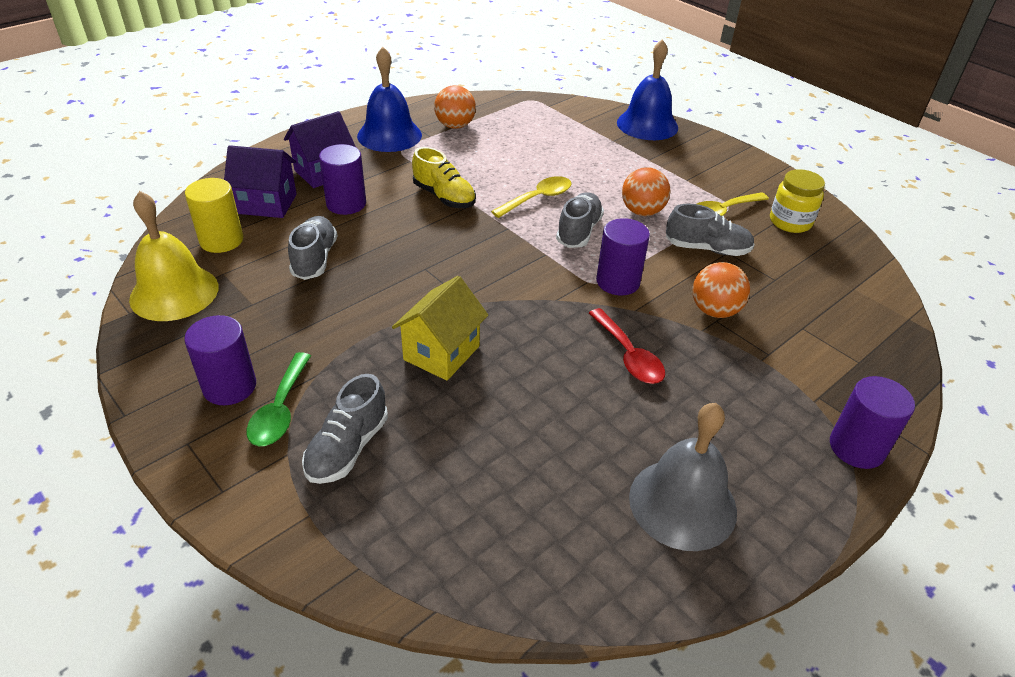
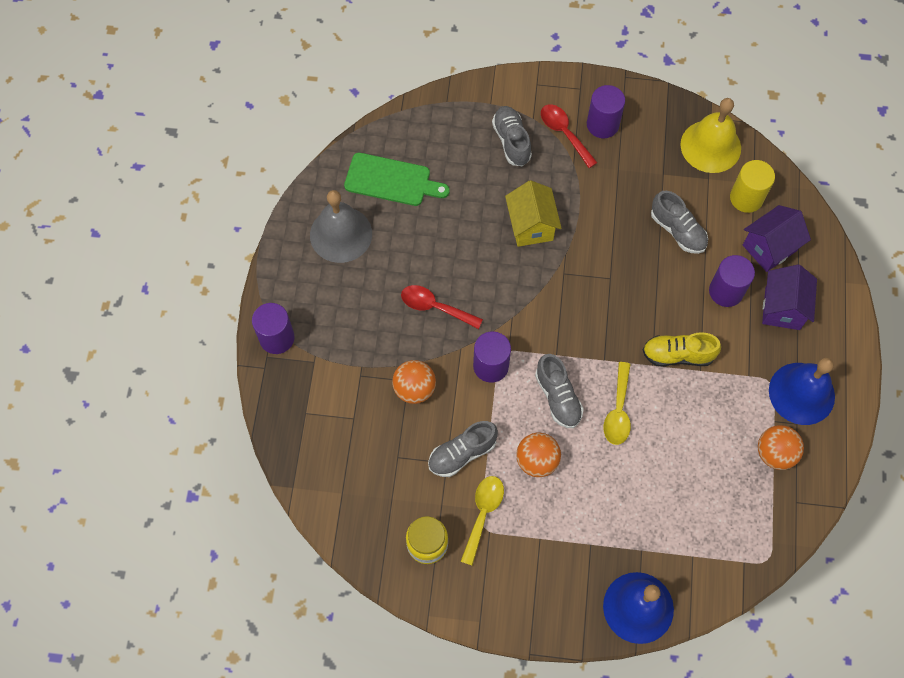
camera: 140 degrees right, 25 degrees up
green spoon [247,352,311,446] -> red spoon [541,104,597,168]
none -> green cutting board [344,153,450,206]

